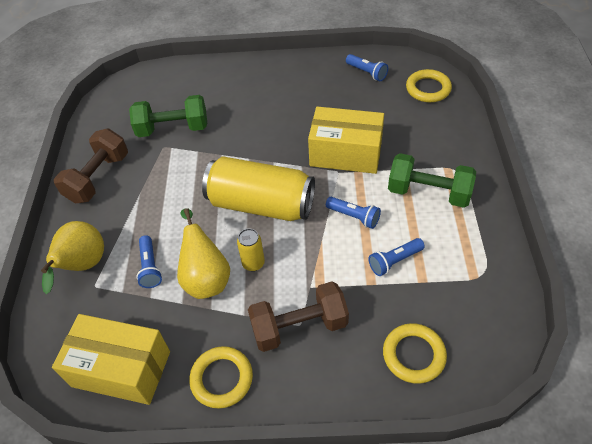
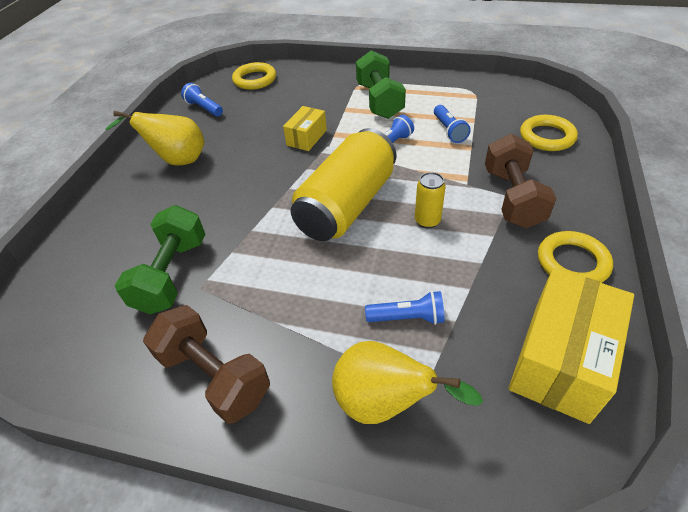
camera: 75 degrees left, 5 degrees down
yellow pear [177,209,230,299] -> yellow pear moved to [105,111,204,166]
yellow box [308,106,384,174] -> yellow box [283,106,327,151], size x0.54
blue flashlight [346,54,388,81] -> blue flashlight turned 105 degrees counterclockwise [181,83,223,117]
green dumbbell [388,153,476,208] -> green dumbbell turned 45 degrees counterclockwise [356,50,406,119]

